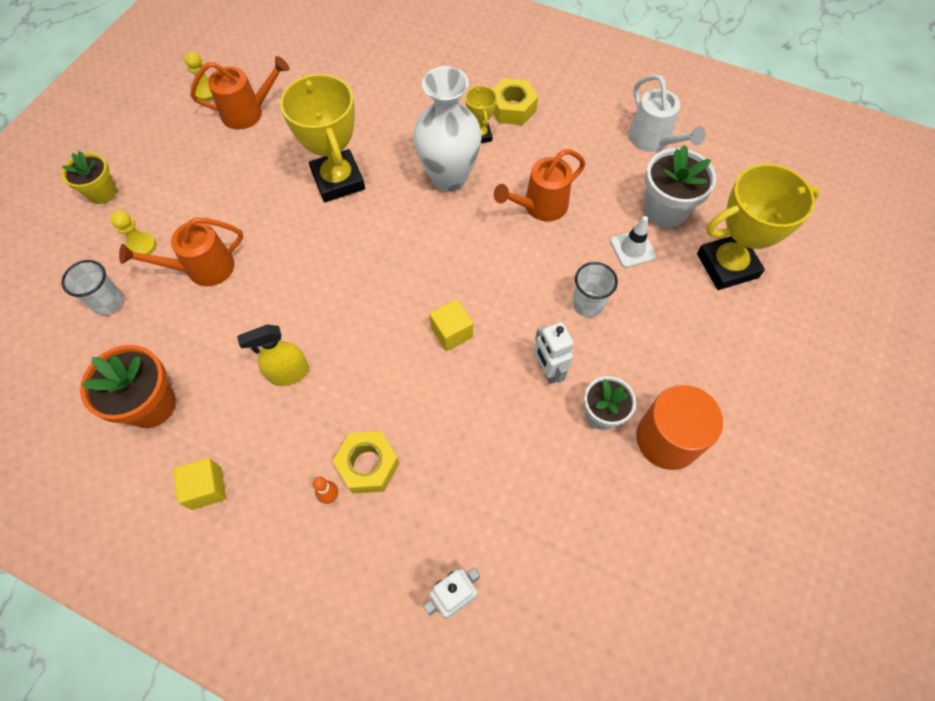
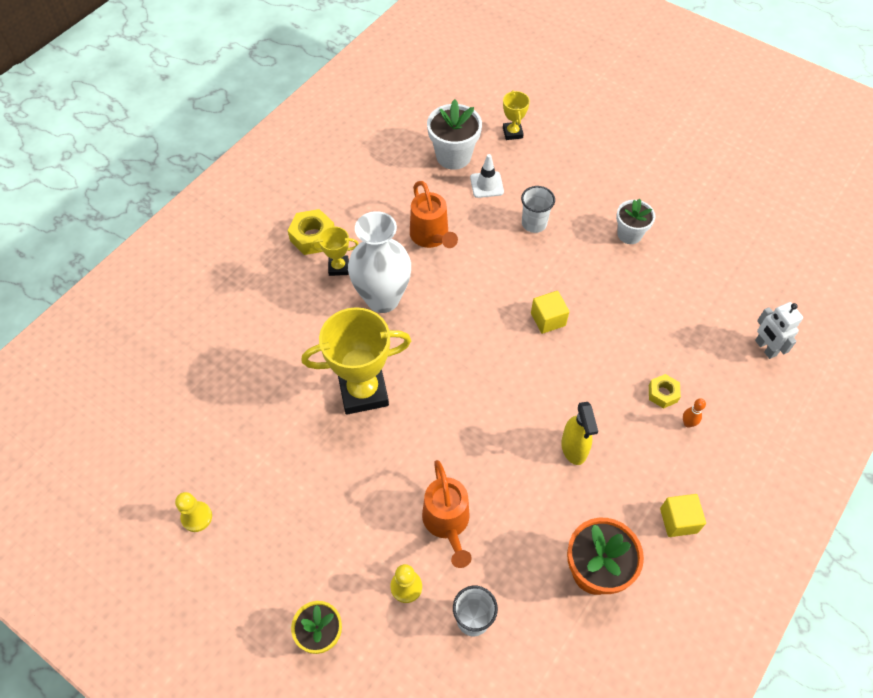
camera: 80 degrees left, 5 degrees down
orange watering can [190,56,289,130] -> none
yellow nut [333,431,399,494] -> yellow nut [649,374,681,409], size x0.63
white robot [534,322,574,384] -> none
white watering can [629,75,705,152] -> none
orange cylinder [636,385,723,470] -> none
yellow trophy [697,164,820,290] -> yellow trophy [503,90,530,140], size x0.49

